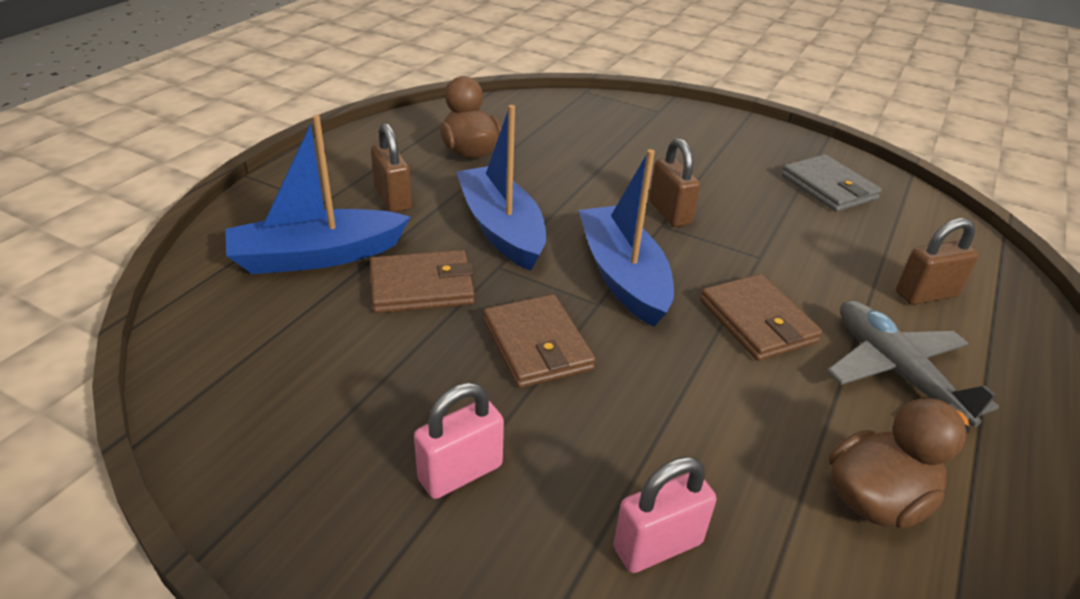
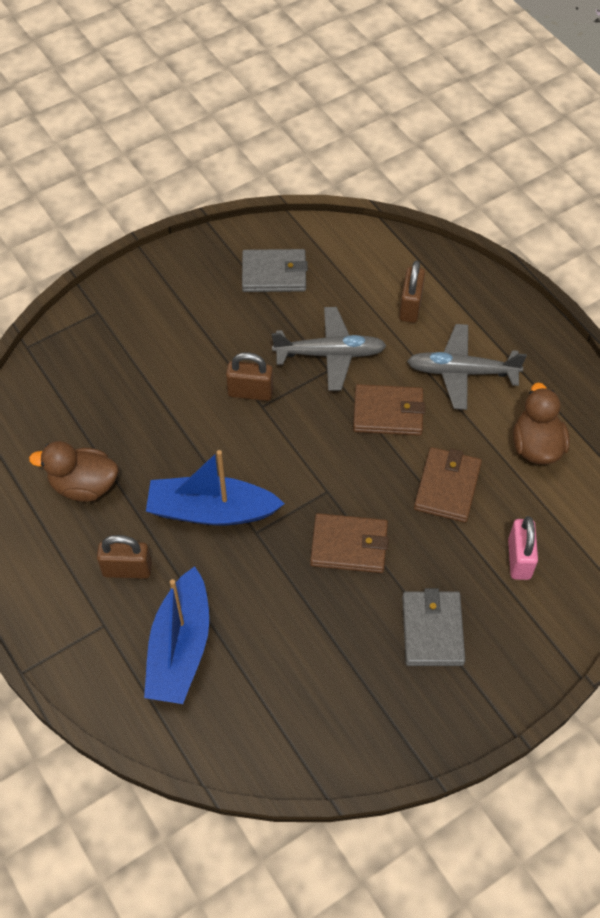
camera: 60 degrees left, 20 degrees up
brown wallet [370,250,475,313] -> brown wallet moved to [414,447,482,523]
pink padlock [414,383,504,499] -> grey wallet [402,588,465,666]
blue boat [578,149,674,327] -> none
none -> grey plane [272,307,387,391]

